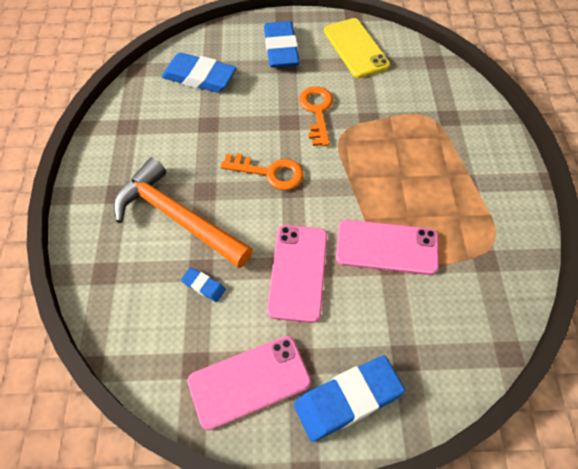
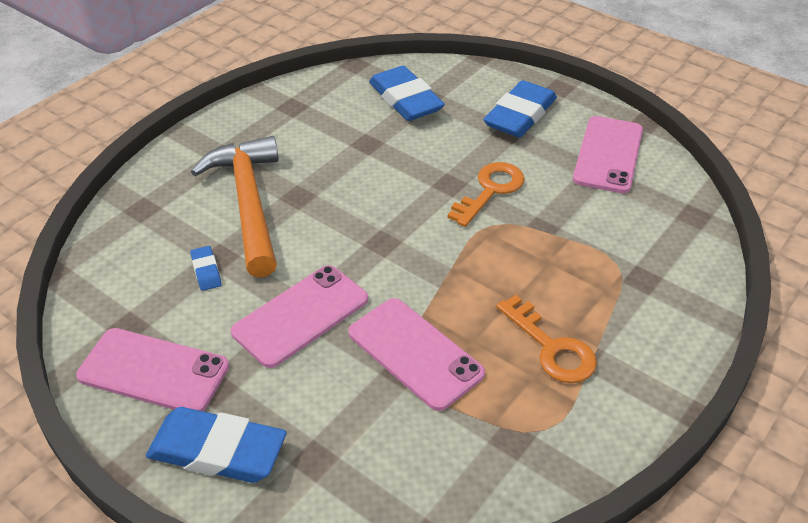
camera: 40 degrees right, 15 degrees down
orange key [221,153,304,190] -> orange key moved to [496,295,597,383]
yellow phone [324,18,390,78] -> pink phone [573,116,643,193]

